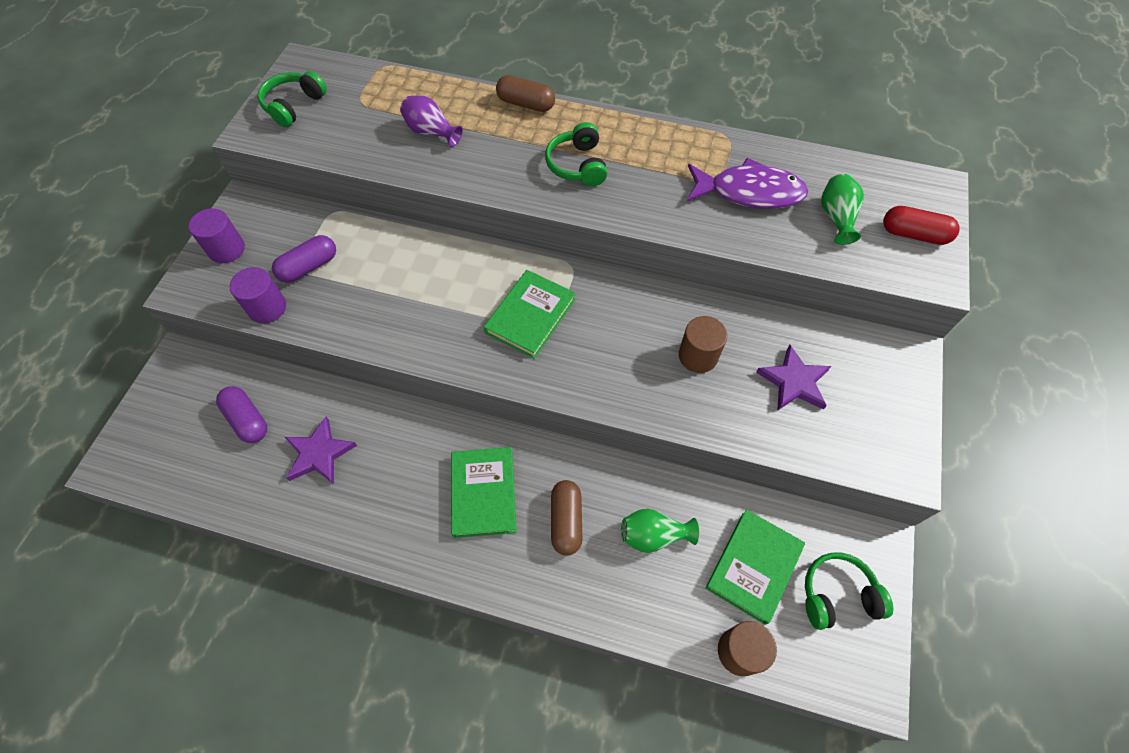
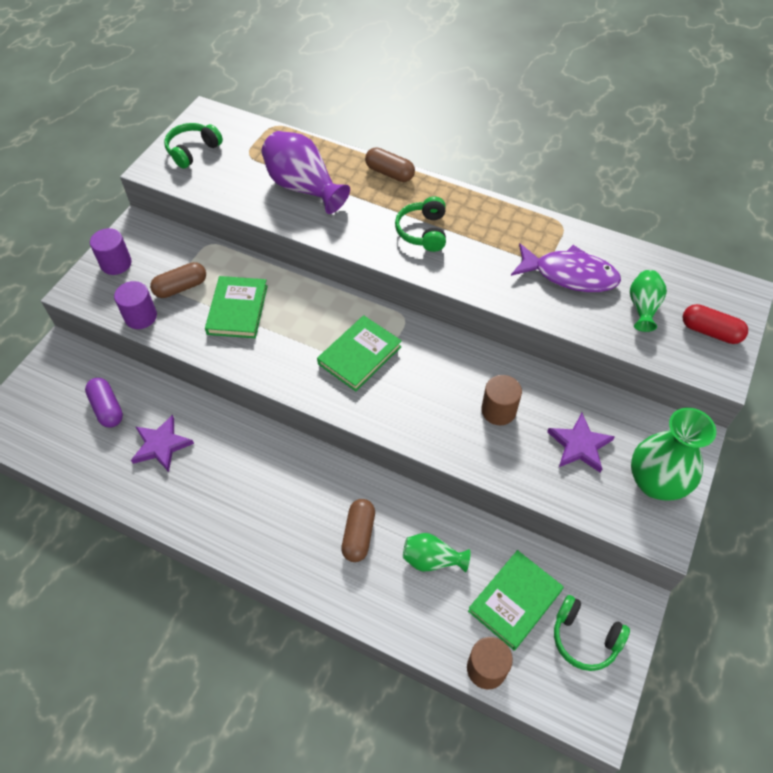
camera: 10 degrees right, 5 degrees down
purple capsule [272,235,336,282] -> brown capsule [150,262,206,298]
purple vase [400,96,463,147] -> purple vase [261,131,350,214], size x1.75
green book [451,447,517,538] -> green book moved to [205,276,268,338]
green headphones [805,552,893,630] -> green headphones turned 150 degrees counterclockwise [554,595,630,671]
none -> green vase [631,408,716,501]

